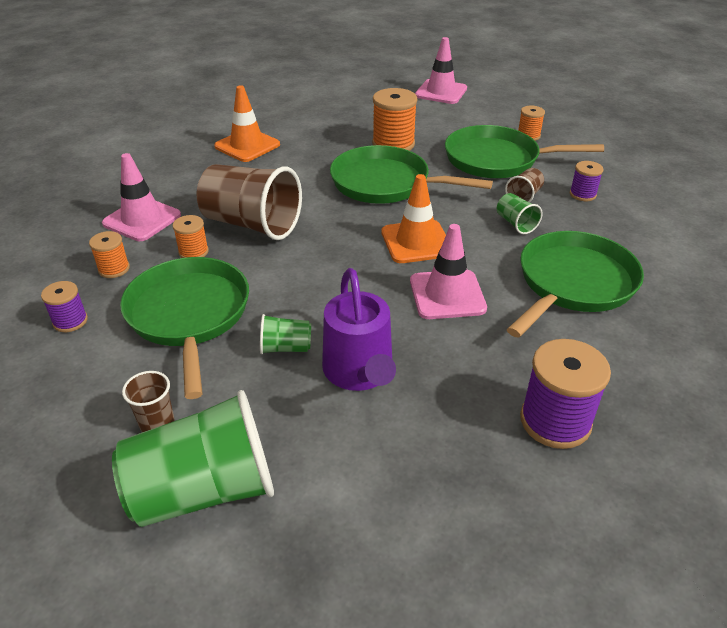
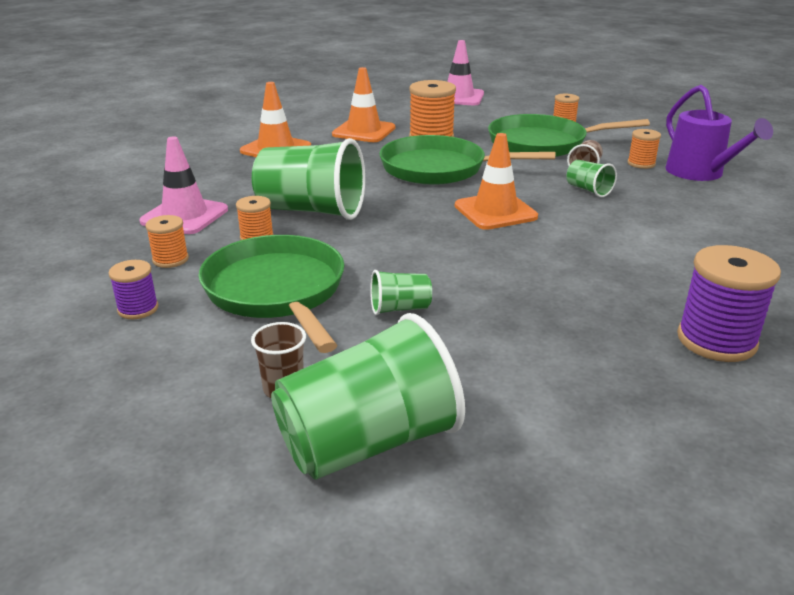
camera: 10 degrees left, 10 degrees down
brown cup [197,164,302,240] -> green cup [252,138,365,220]
purple watering can [322,268,396,391] -> purple watering can moved to [665,85,773,181]
pink traffic cone [410,224,487,319] -> none
green pan [507,231,644,338] -> none
purple spool [570,161,604,201] -> orange spool [628,129,661,169]
none -> orange traffic cone [332,67,395,142]

